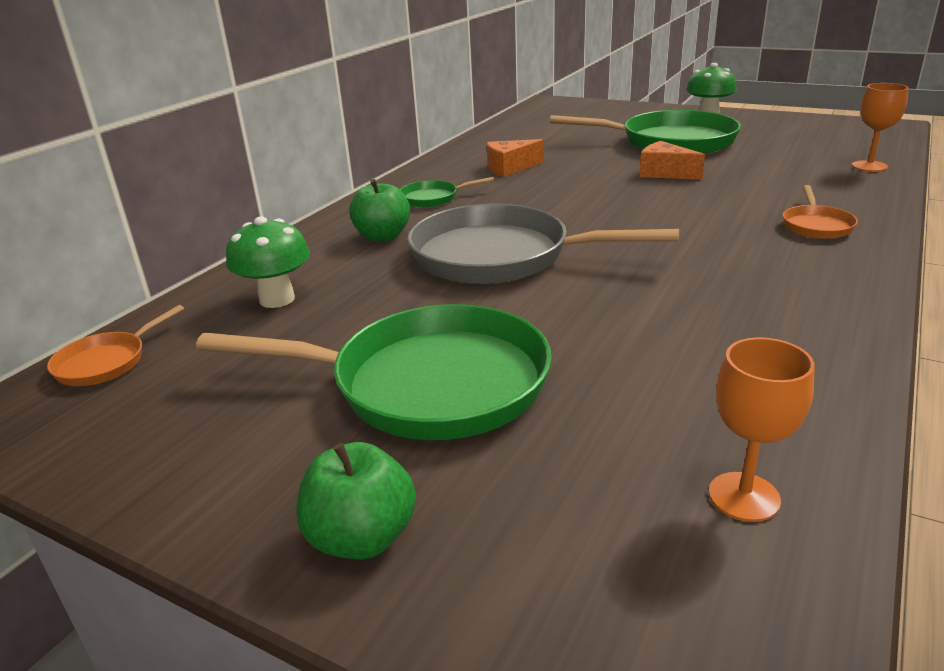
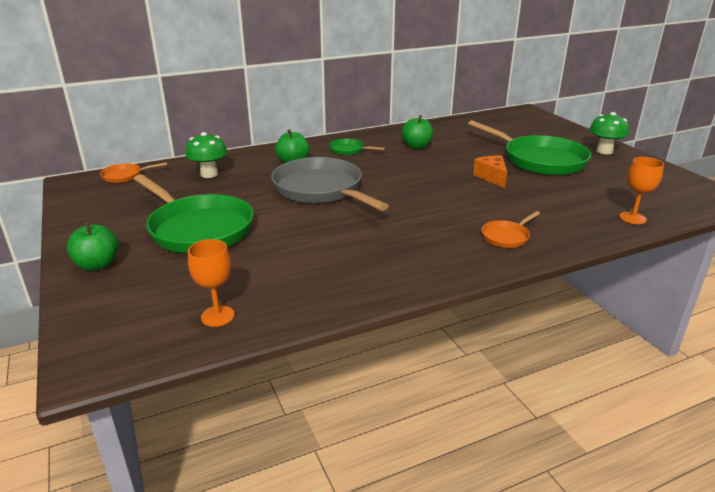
camera: 35 degrees right, 0 degrees up
orange cheese [487,139,544,177] -> green apple [402,115,433,149]

